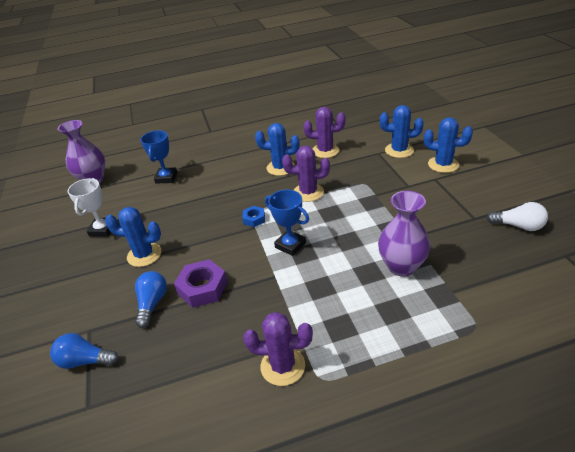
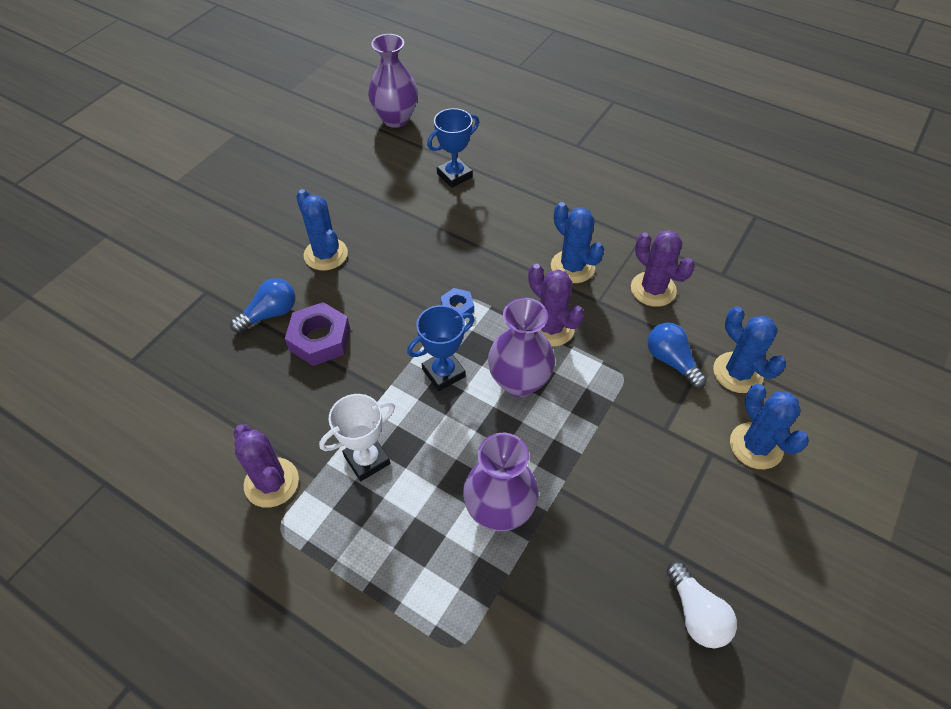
camera: 45 degrees right, 15 degrees up
blue light bulb [50,333,118,369] -> blue light bulb moved to [648,323,707,389]
white trophy [68,178,111,237] -> white trophy moved to [319,394,395,481]
blue trophy [265,190,309,256] -> blue trophy turned 60 degrees clockwise [407,305,475,391]
none -> purple vase [488,298,555,397]

